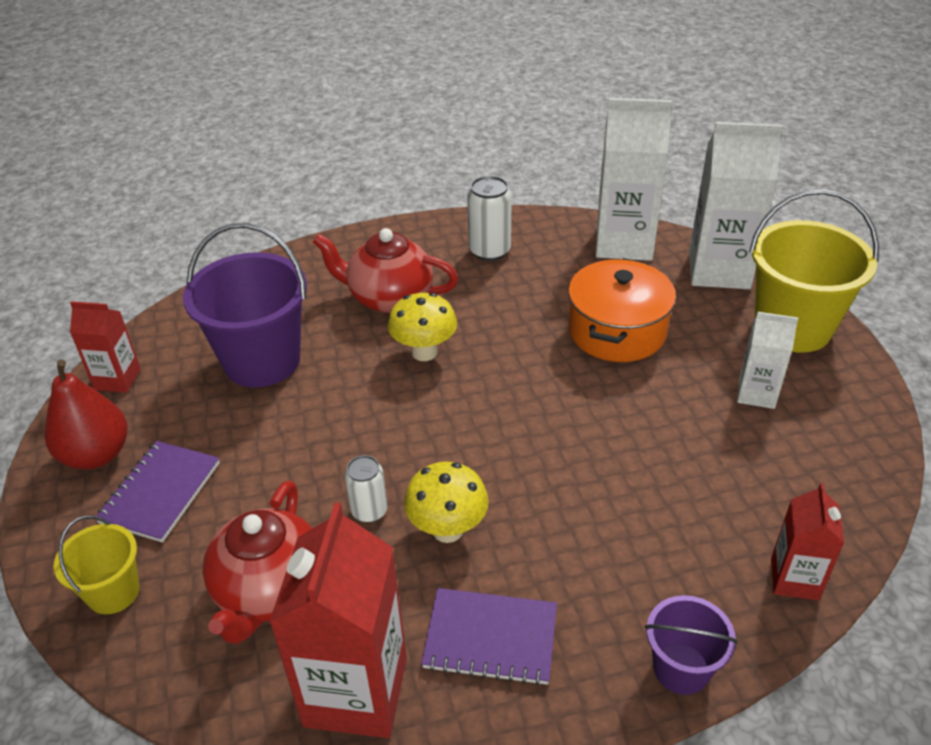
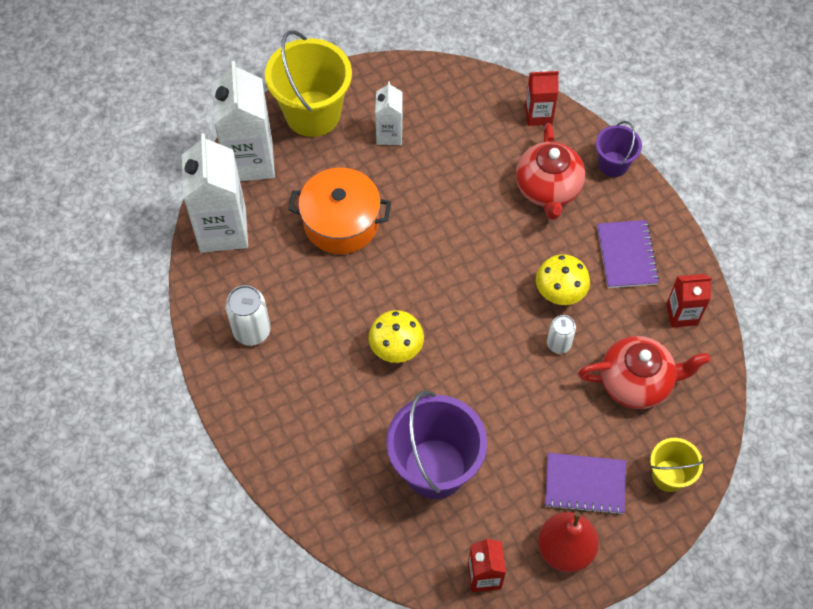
camera: 105 degrees left, 20 degrees up
red carton [269,502,407,738] -> red carton [666,274,712,328], size x0.55
red teapot [313,228,458,313] -> red teapot moved to [516,123,585,220]

